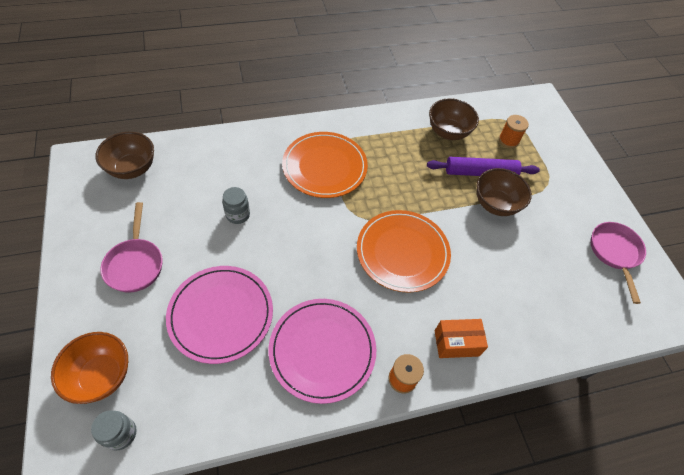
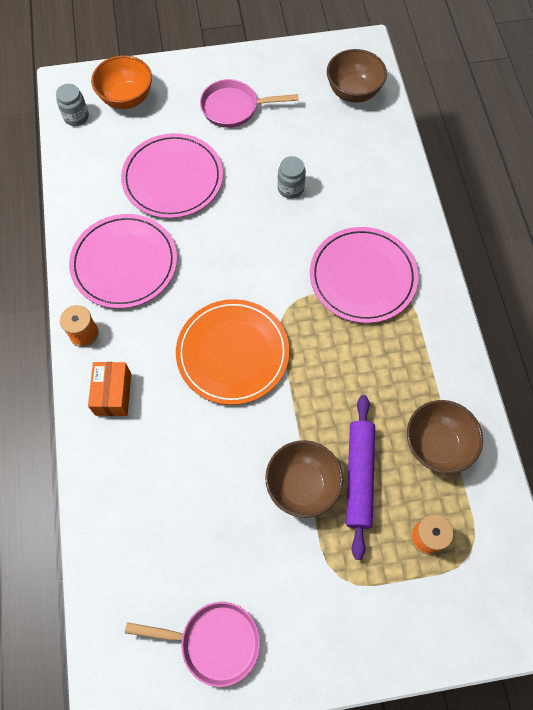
camera: 100 degrees right, 10 degrees up
orange plate [282,132,368,198] -> pink plate [310,227,418,323]

